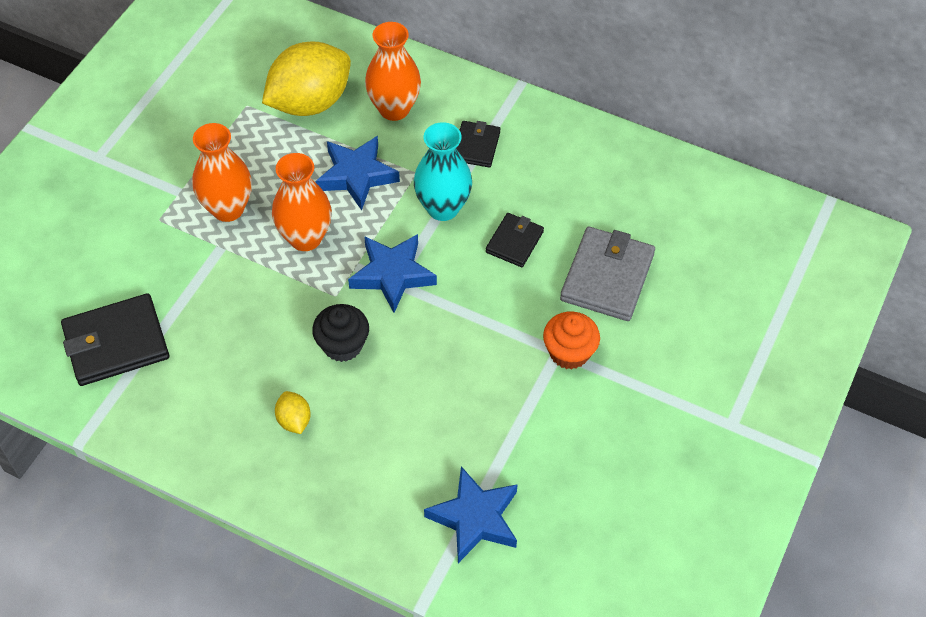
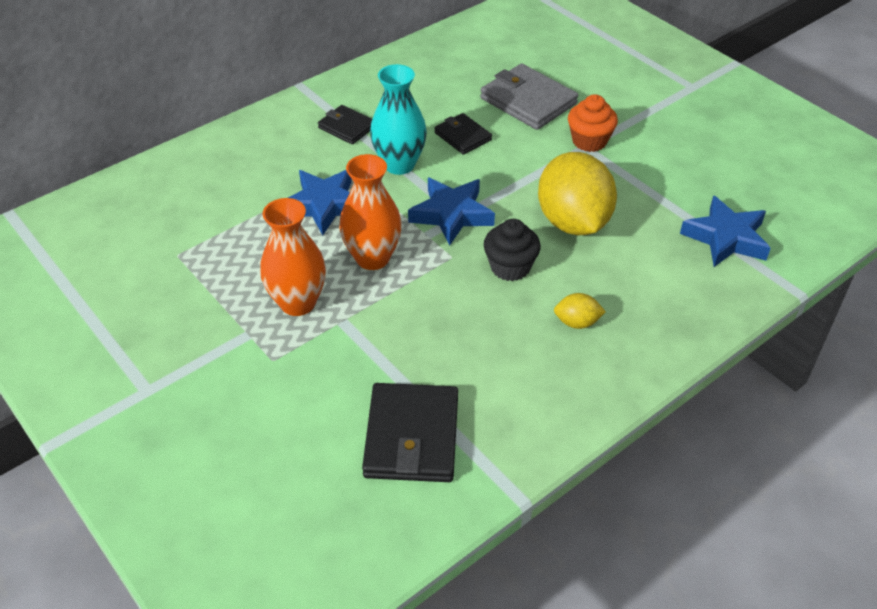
camera: 65 degrees left, 10 degrees down
yellow lemon [262,42,351,116] -> yellow lemon moved to [538,152,617,235]
orange vase [365,22,421,121] -> none

